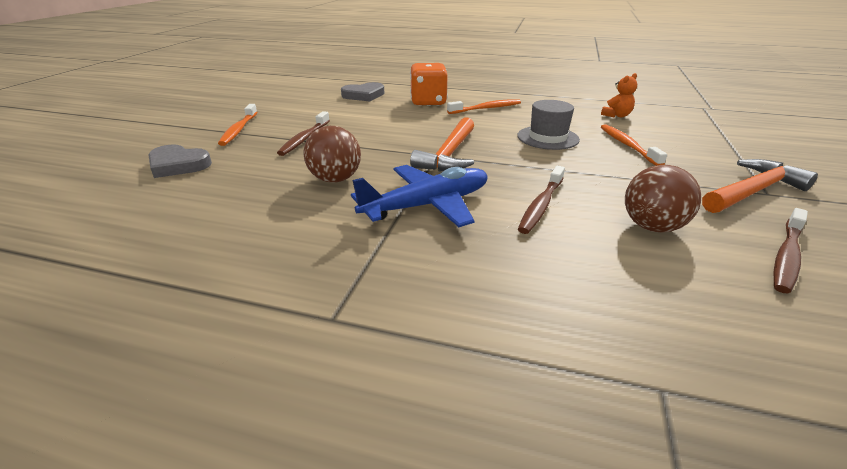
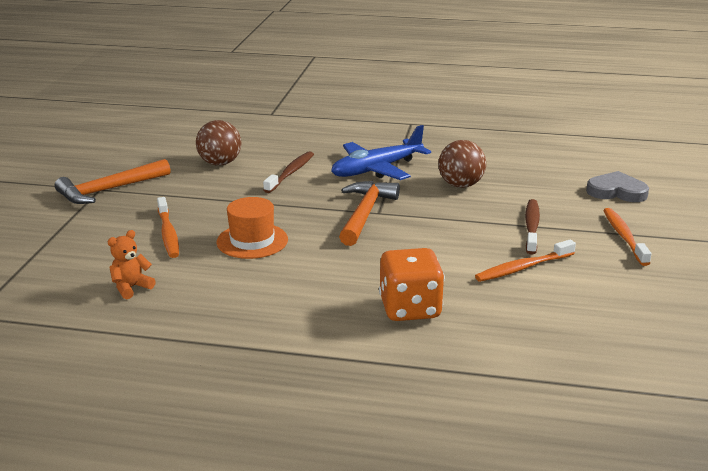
camera: 175 degrees right, 5 degrees down
grey heart [341,82,385,102] -> none
orange toothbrush [447,99,521,114] -> orange toothbrush moved to [475,239,576,282]
grey hat [517,100,580,150] -> orange hat [217,197,288,259]
brown toothbrush [774,208,808,293] -> none

